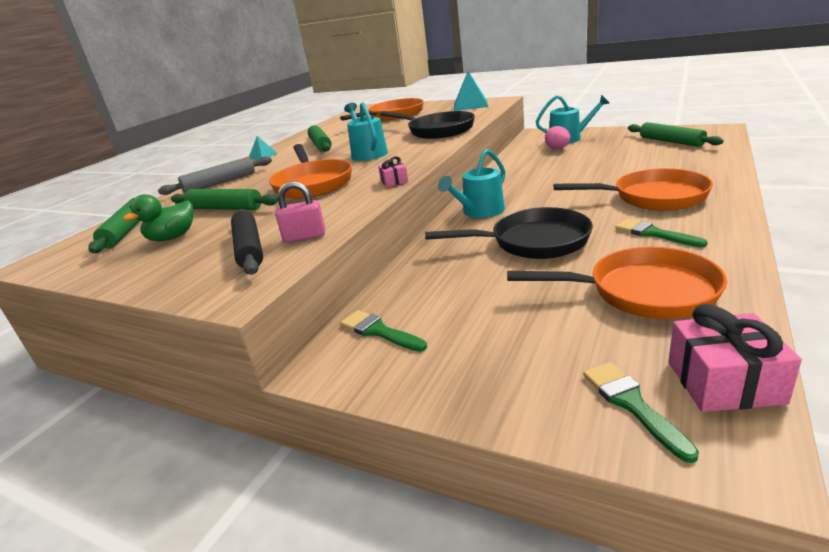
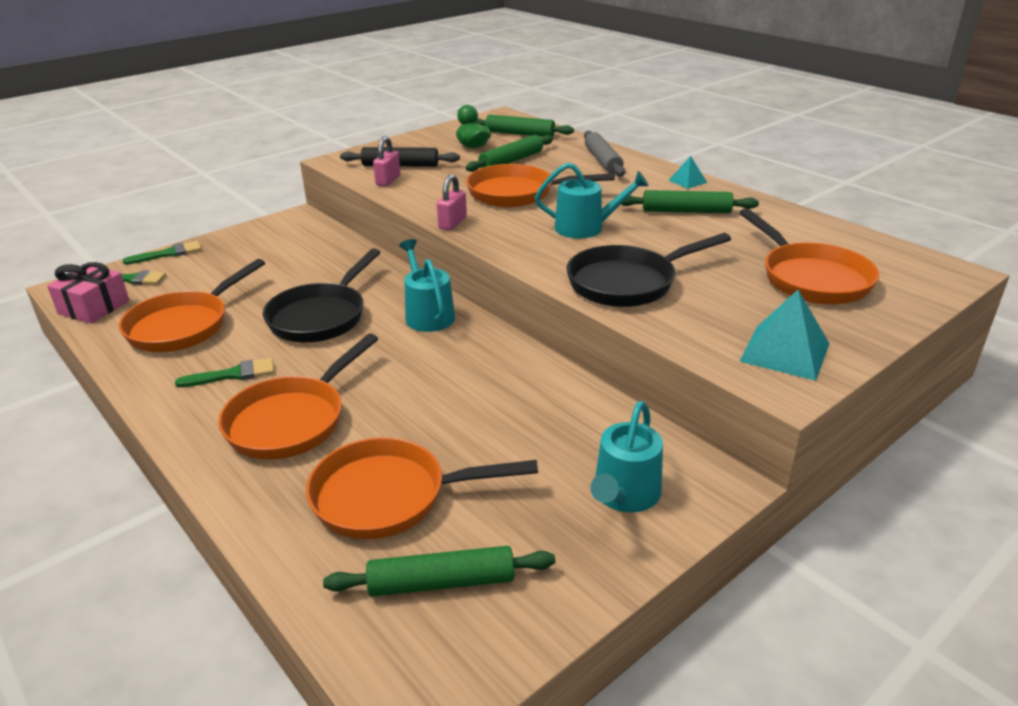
camera: 110 degrees right, 5 degrees up
green brush [340,310,427,352] -> green brush moved to [122,241,202,265]
pink gift [378,156,408,187] -> pink padlock [437,174,467,230]
pink egg [545,126,570,149] -> none
none -> orange pan [306,437,538,539]

